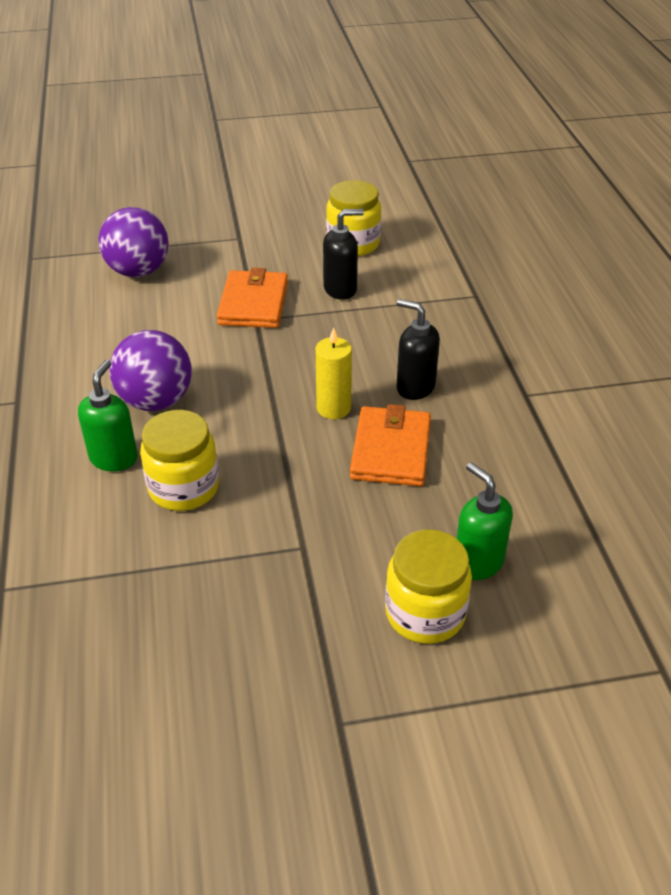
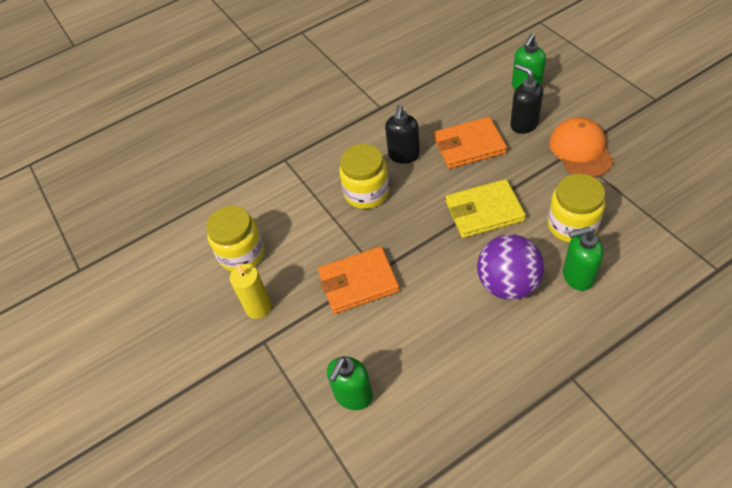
camera: 105 degrees left, 10 degrees up
purple ball [99,207,169,277] -> green soap dispenser [327,356,373,410]
yellow candle [316,328,352,419] -> yellow candle moved to [230,264,272,319]
black soap dispenser [323,209,364,300] -> black soap dispenser moved to [510,64,543,134]
yellow jar [385,529,472,644] -> yellow jar moved to [339,144,389,209]
none -> yellow wallet [446,179,526,238]
none -> orange cap [549,117,614,177]

